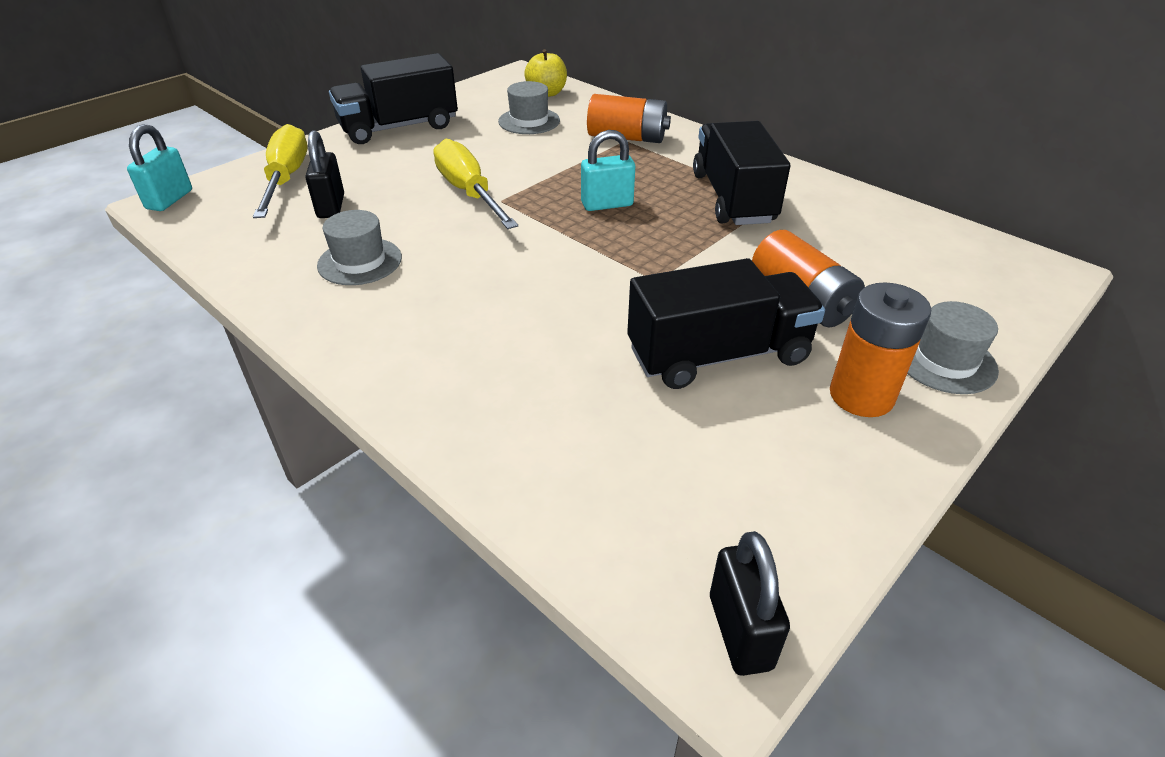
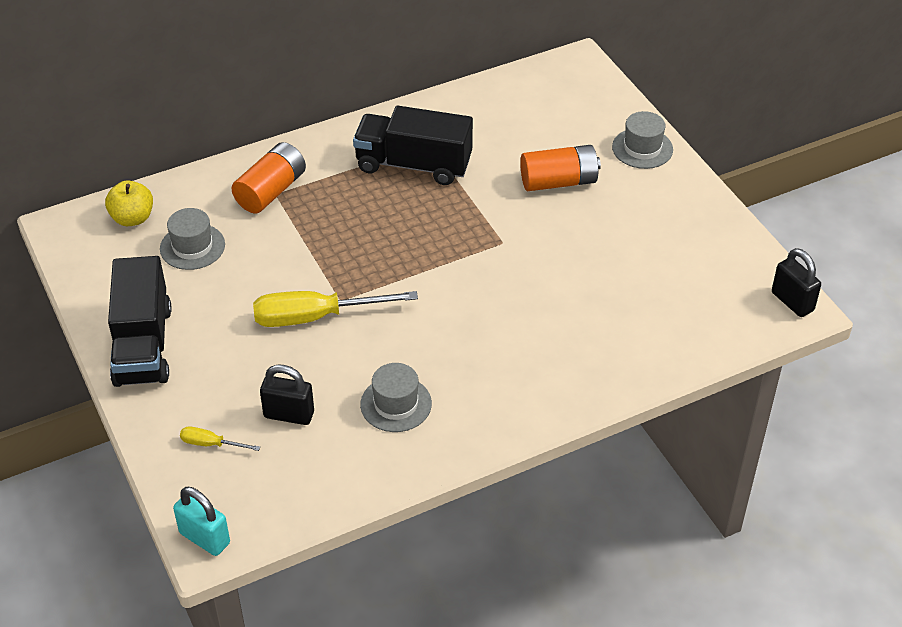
camera: 70 degrees left, 5 degrees up
yellow screwdriver [253,124,308,218] -> yellow screwdriver [180,426,260,451], size x0.47
turquoise padlock [581,130,635,211] -> none
black truck [627,258,825,389] -> none
black padlock [710,531,790,676] -> black padlock turned 45 degrees clockwise [772,248,821,317]
orange battery [830,282,931,417] -> none

